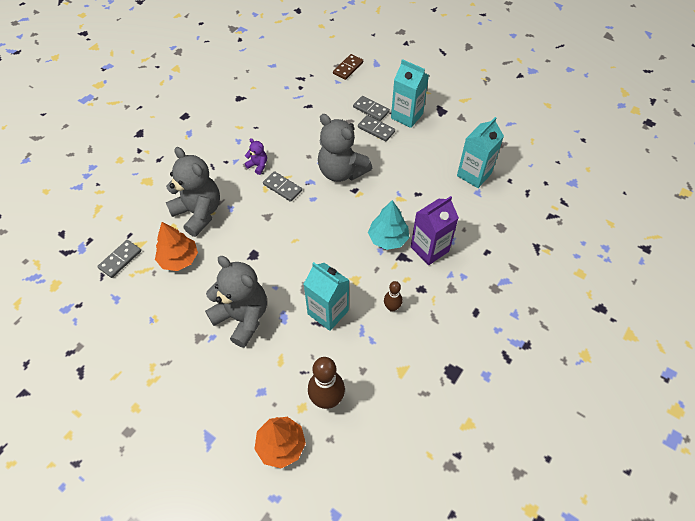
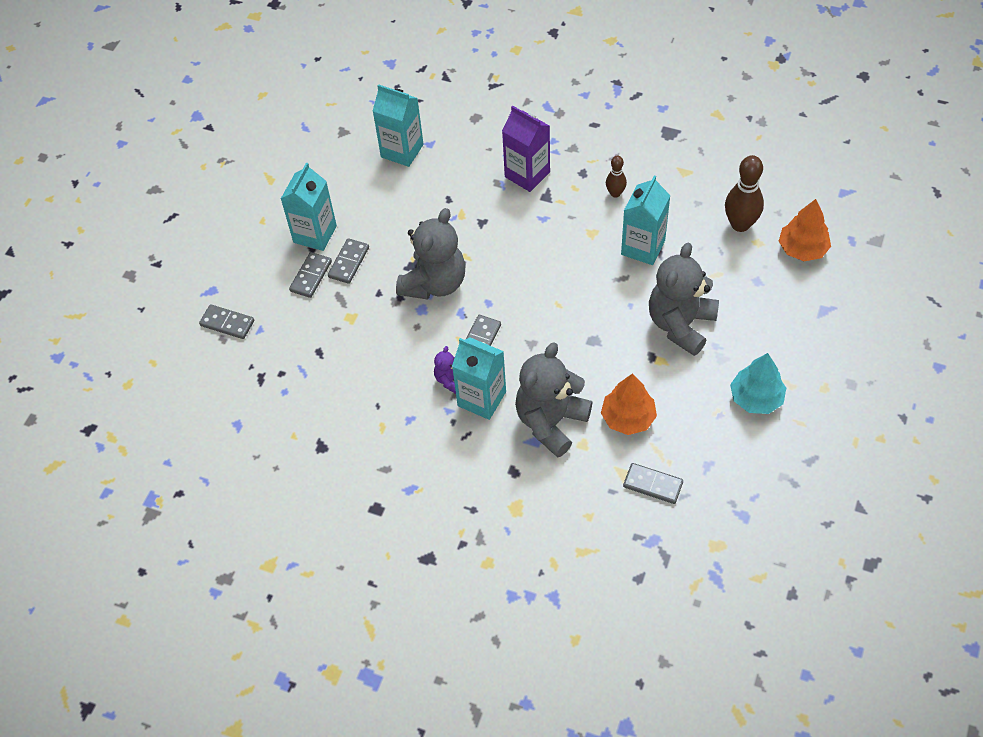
camera: 100 degrees left, 0 degrees up
brown domino [333,54,363,80] -> grey domino [199,304,254,339]
turquoise tree [368,200,409,250] -> turquoise tree moved to [730,353,786,414]
none -> turquoise carton [452,338,506,420]

